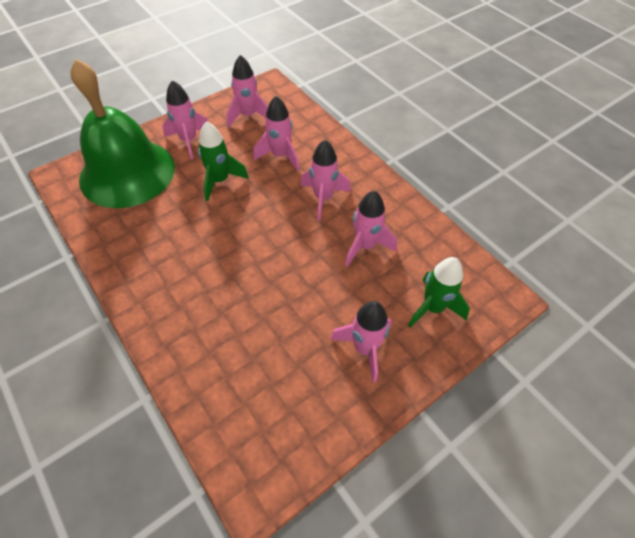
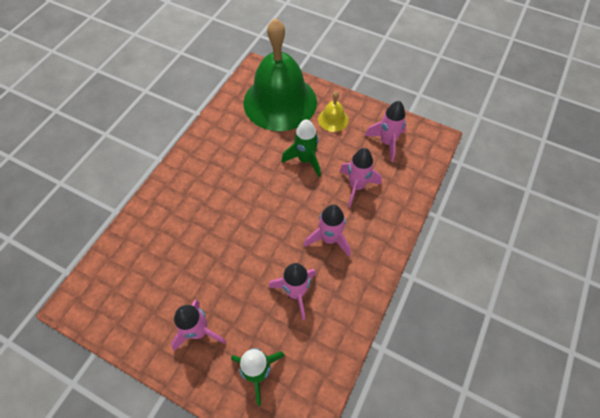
camera: 65 degrees right, 5 degrees up
pink rocket [162,80,208,159] -> yellow bell [318,91,349,132]

